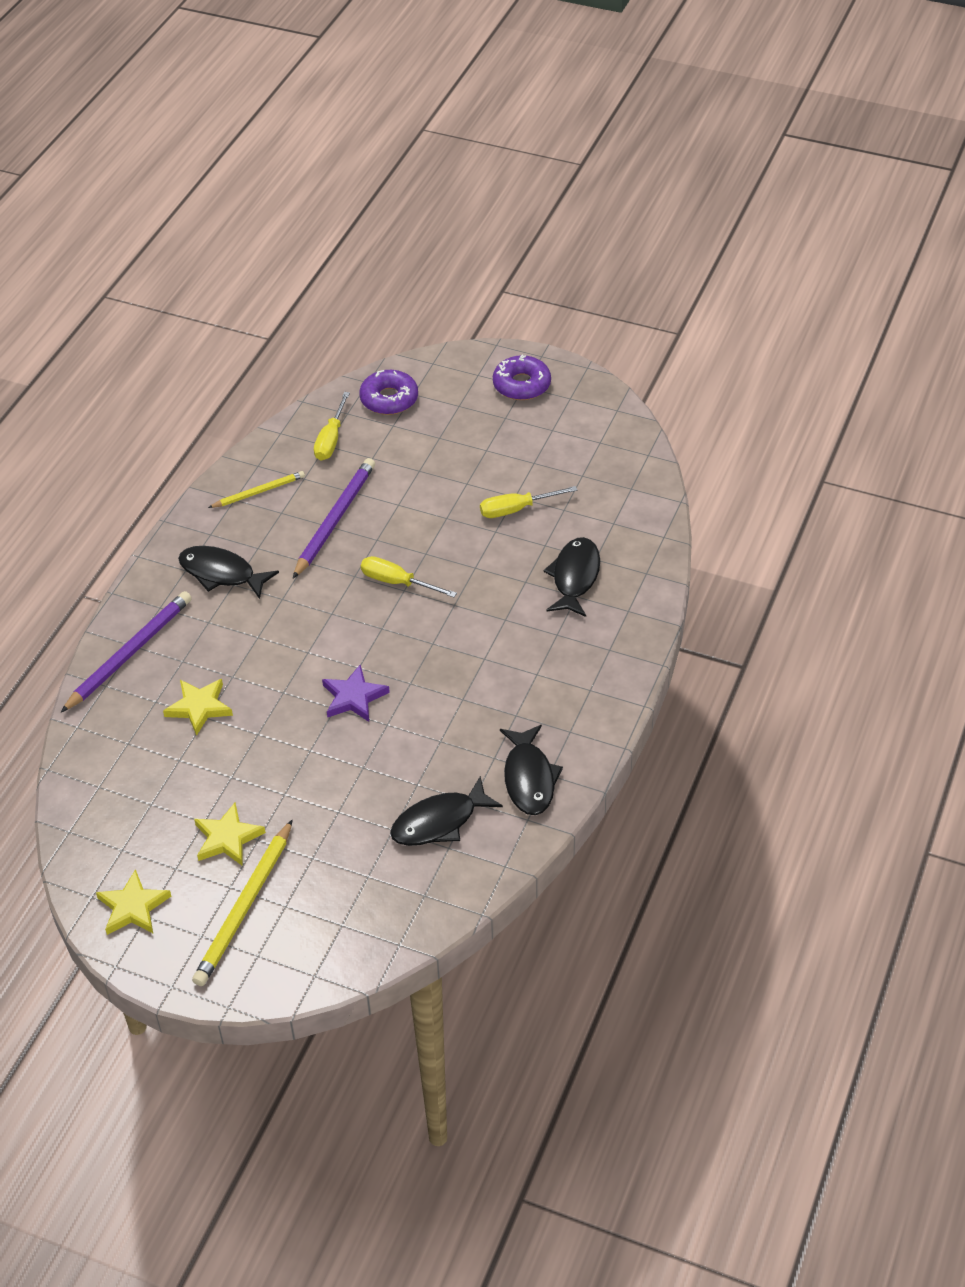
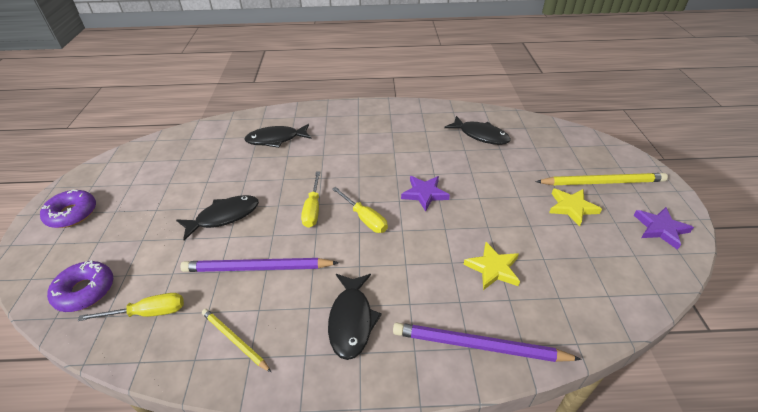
camera: 115 degrees left, 5 degrees down
yellow star [96,869,171,935] -> purple star [634,207,694,250]
yellow screwdriver [480,486,577,518] -> yellow screwdriver moved to [332,187,388,233]
black fish [500,725,563,815] -> black fish moved to [176,195,259,241]

